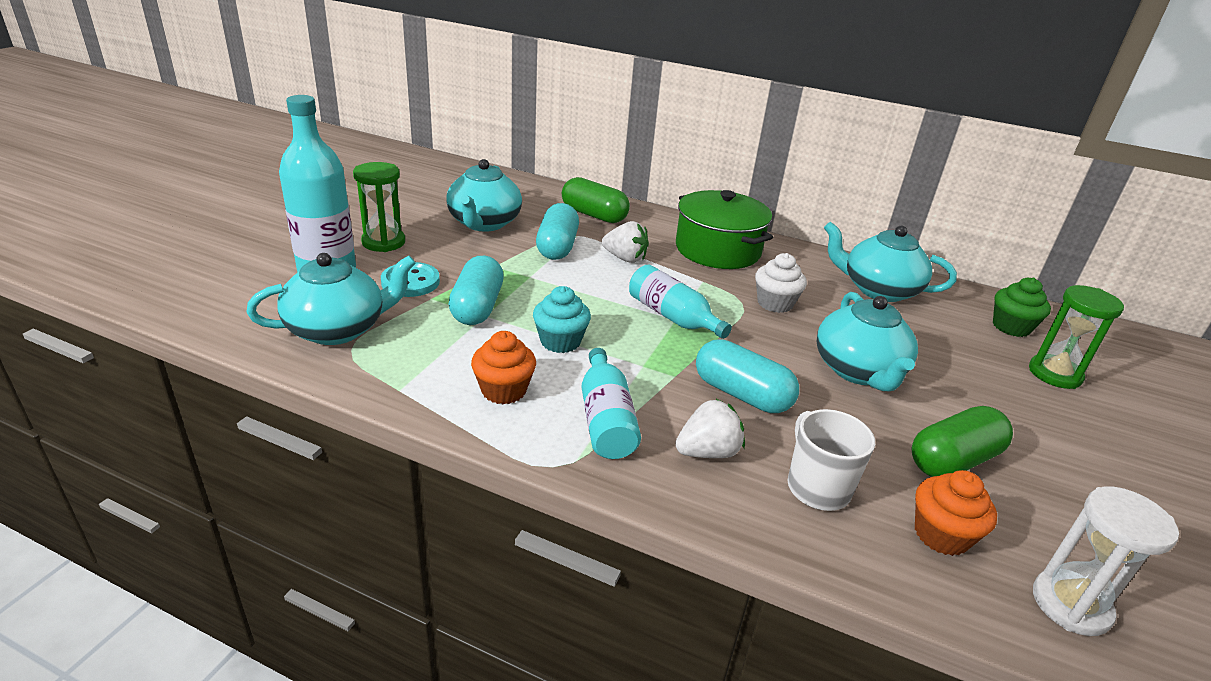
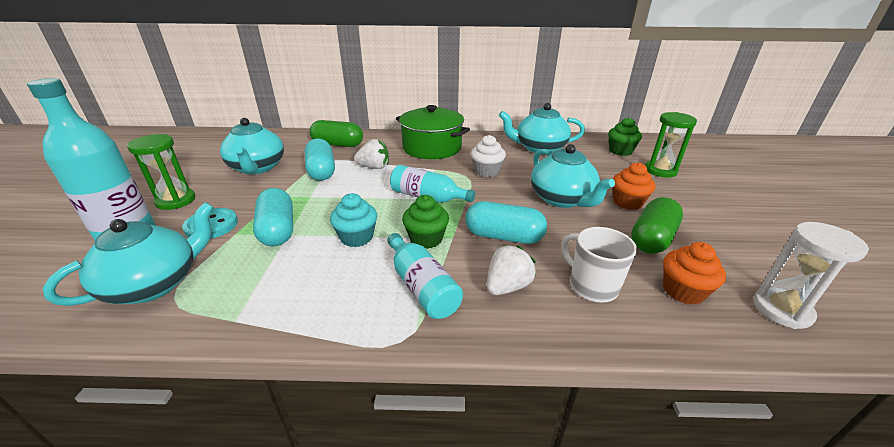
camera: 20 degrees left, 0 degrees up
orange cupcake [471,331,536,404] -> orange cupcake moved to [613,162,655,210]
none -> green cupcake [402,195,449,249]

